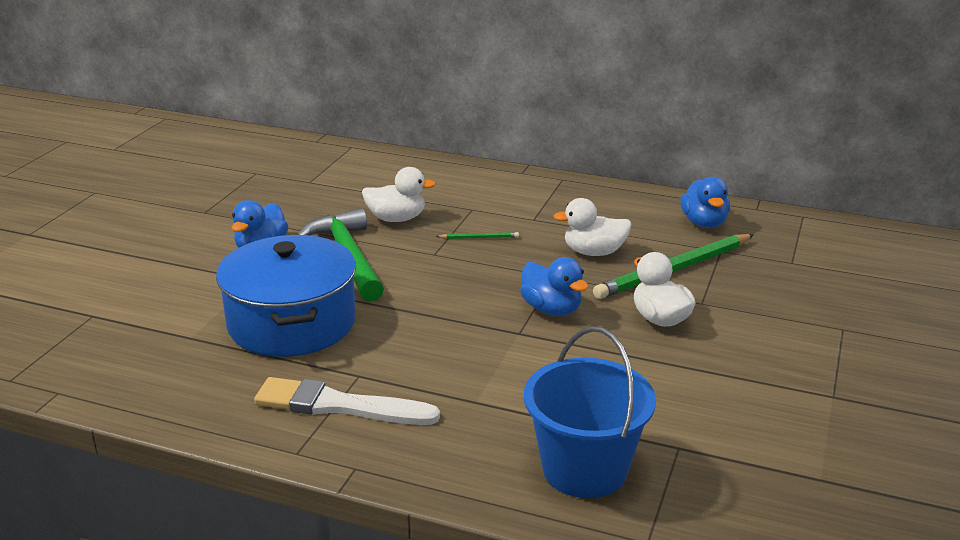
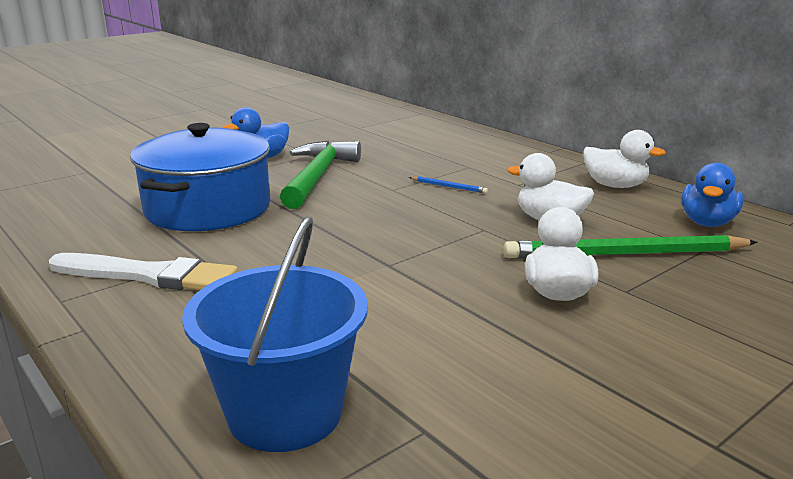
camera: 30 degrees right, 5 degrees down
white brush [254,377,440,425] -> white brush turned 150 degrees clockwise [49,253,238,290]
white duck [362,167,436,222] -> white duck moved to [583,130,666,188]
green pencil [436,232,519,239] -> blue pencil [409,176,488,194]
blue duck [520,257,589,316] -> none

